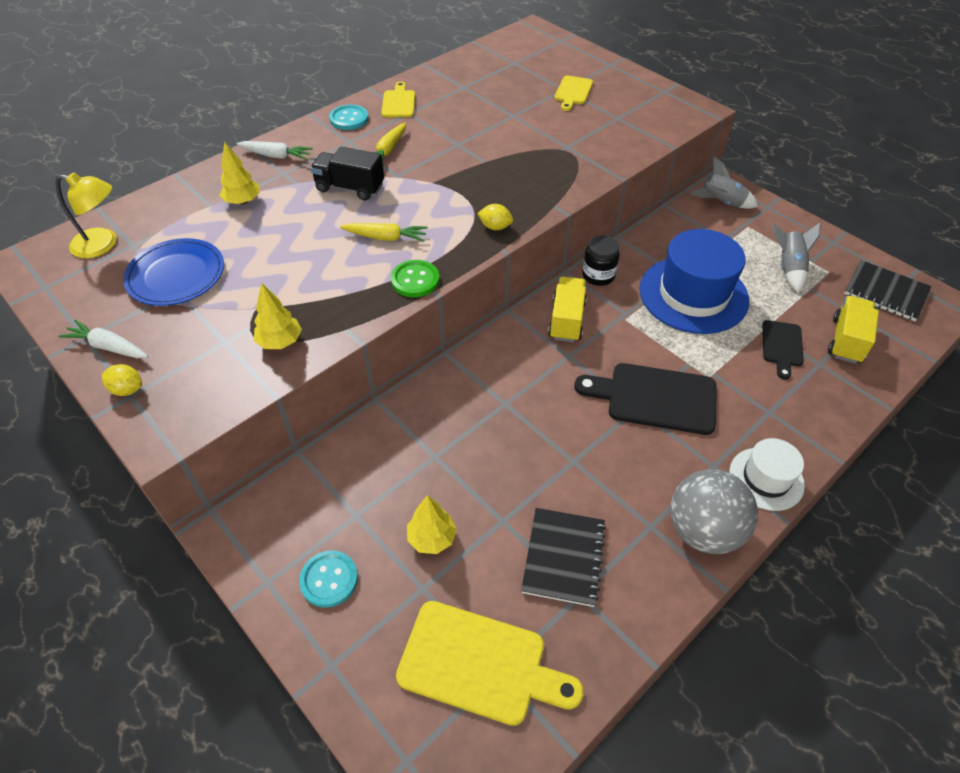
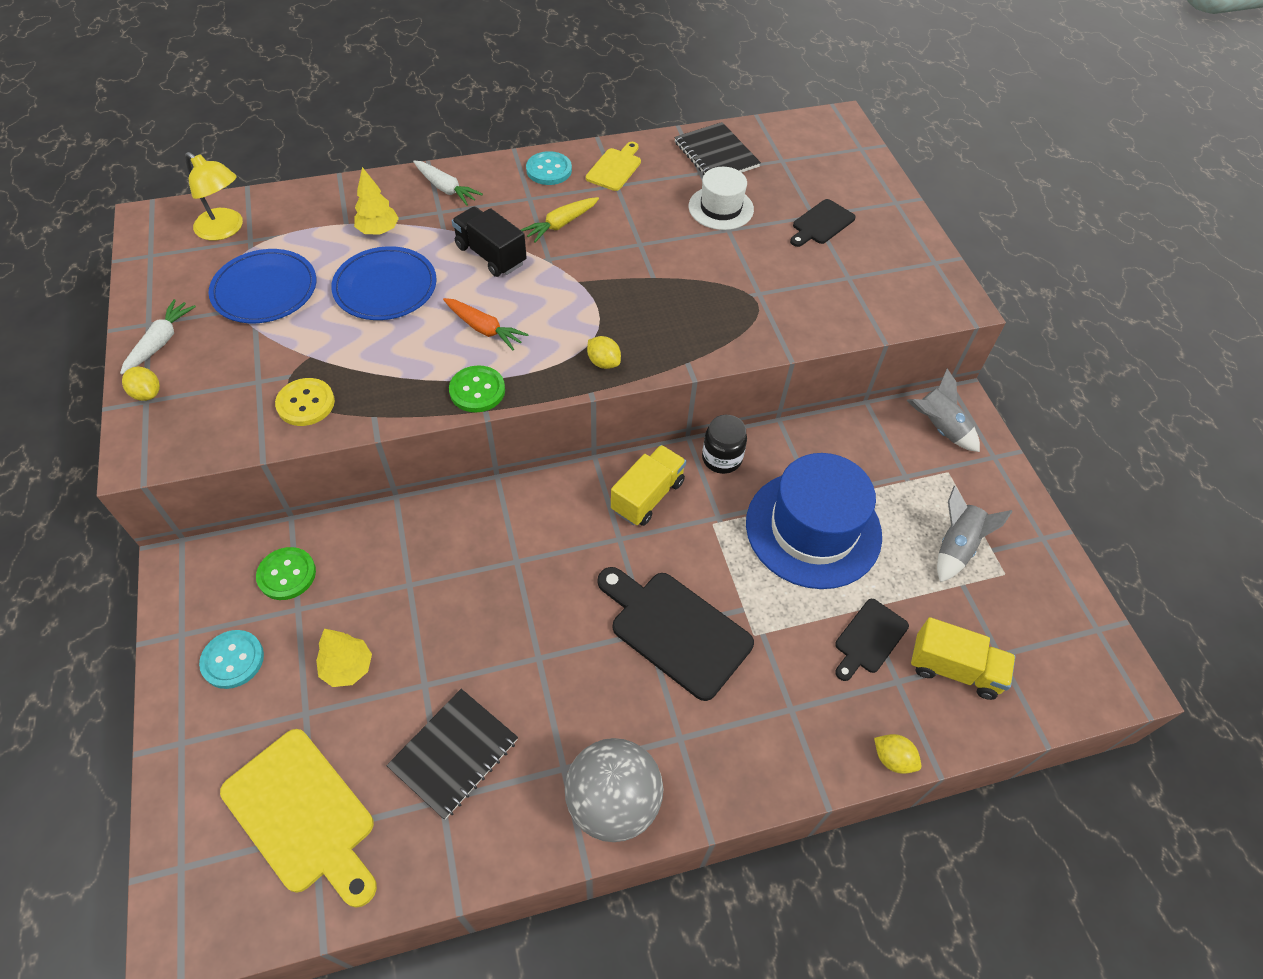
camera: 25 degrees right, 5 degrees up
white carrot [58,320,148,358] -> white carrot turned 60 degrees clockwise [120,299,196,375]
yellow tree [254,283,302,349] -> yellow button [275,378,335,426]
yellow carrot [340,223,428,242] -> orange carrot [443,298,529,350]
yellow cutting board [555,76,593,111] -> black cutting board [790,199,856,247]
white hat [729,438,805,511] -> white hat moved to [688,167,754,230]
yellow truck [828,296,879,364] -> yellow truck turned 60 degrees clockwise [911,617,1016,700]
black notebook [844,260,931,321] -> black notebook moved to [674,122,761,175]
none -> green button [256,547,316,600]
none -> blue plate [331,246,437,320]
none -> yellow lemon [874,734,921,774]

